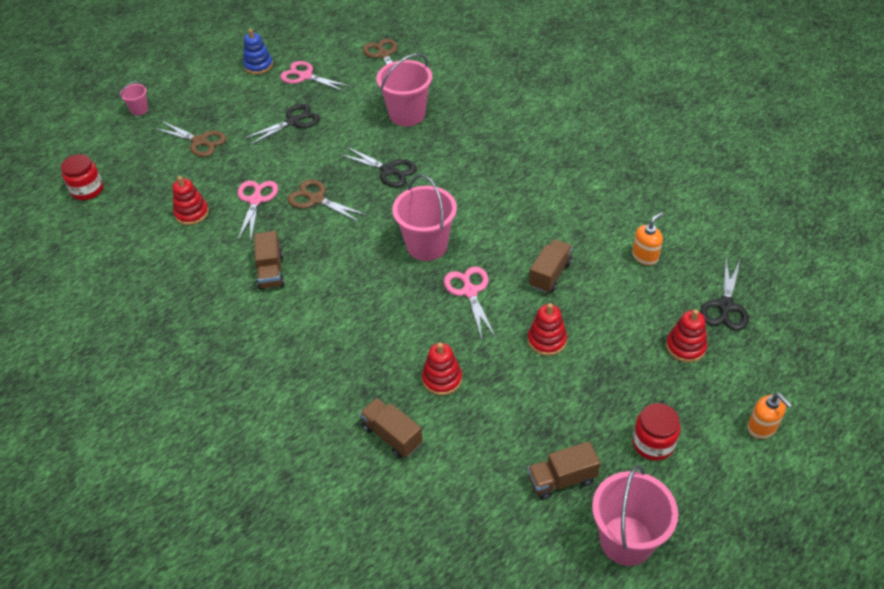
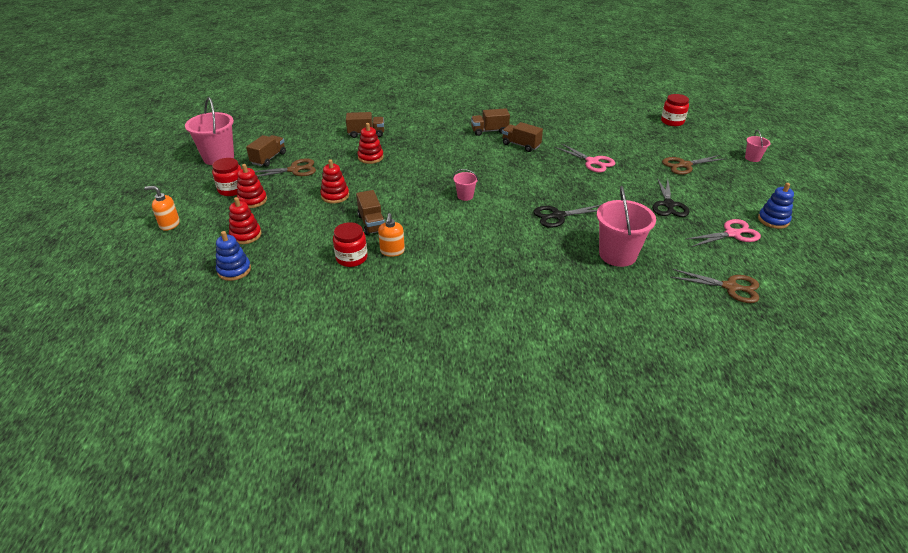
camera: 130 degrees right, 10 degrees down
red stacking toy [173,176,209,225] -> red stacking toy moved to [237,164,267,208]
brown scissors [288,179,368,222] -> brown scissors moved to [254,158,316,177]
pink bucket [392,174,457,261] -> pink bucket [453,169,478,201], size x0.49
pink scissors [444,267,496,340] -> none
orange soap dispenser [632,212,663,265] -> orange soap dispenser moved to [378,213,405,257]
black scissors [701,258,749,331] -> blue stacking toy [216,231,251,281]
none -> red jar [333,222,367,267]
none -> brown truck [471,108,510,136]

